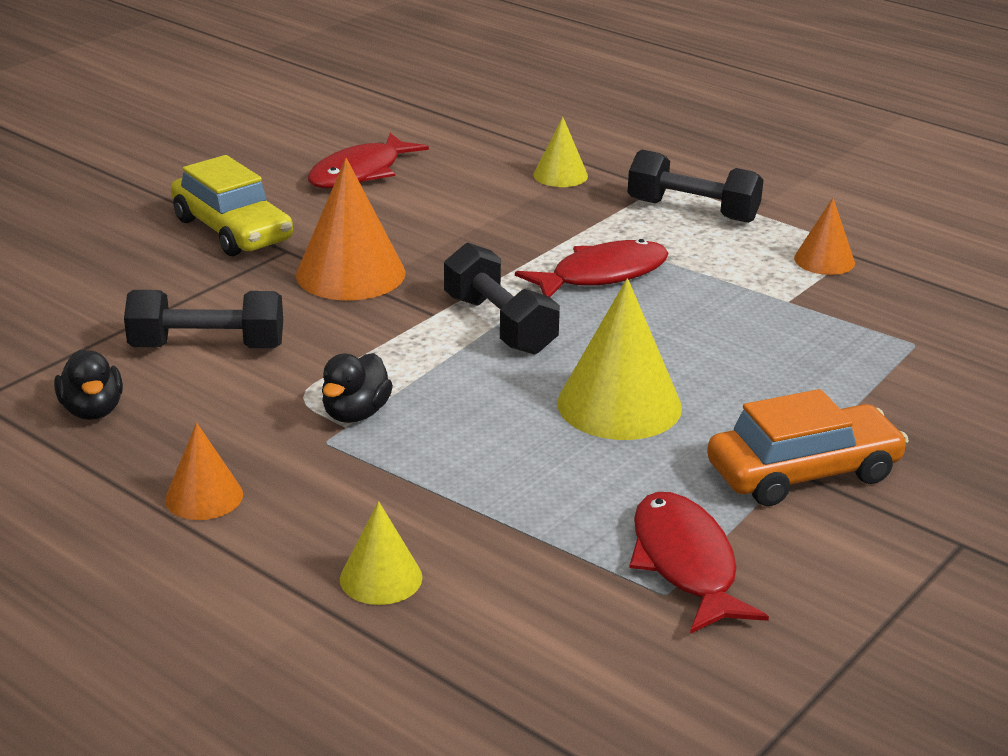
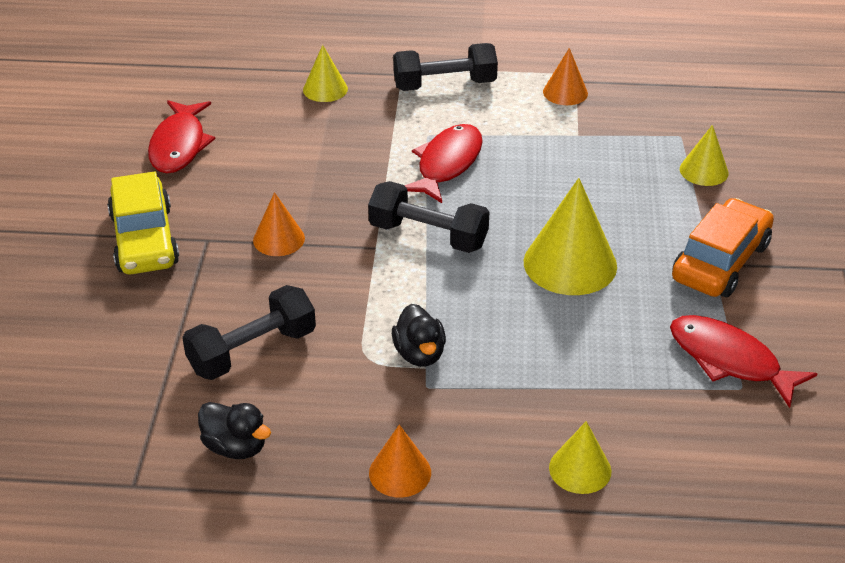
camera: 35 degrees left, 10 degrees up
yellow car [171,155,293,256] -> yellow car turned 60 degrees clockwise [107,171,179,274]
orange cone [296,158,405,300] -> orange cone [253,192,305,256], size x0.57
none -> yellow cone [680,125,729,186]

